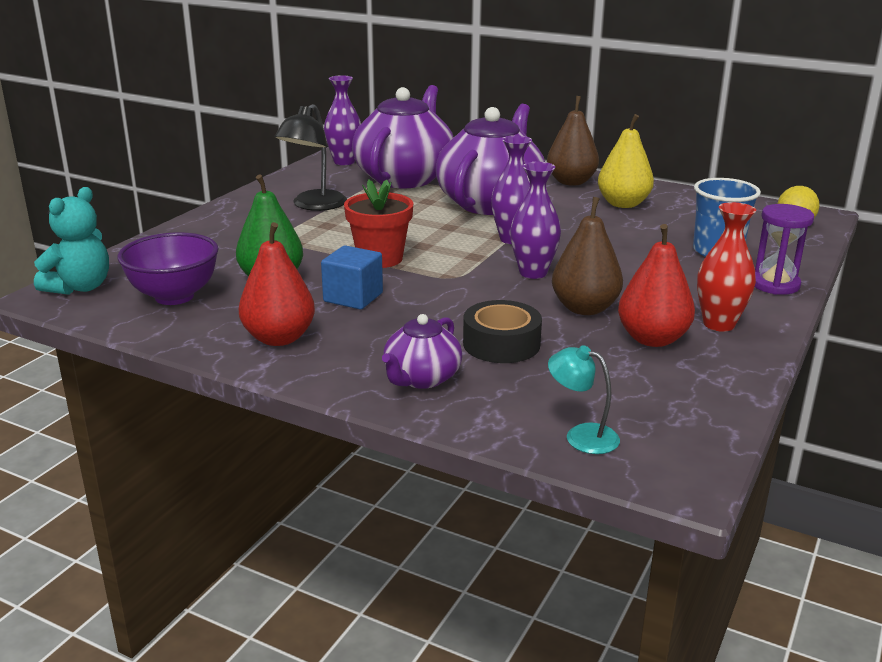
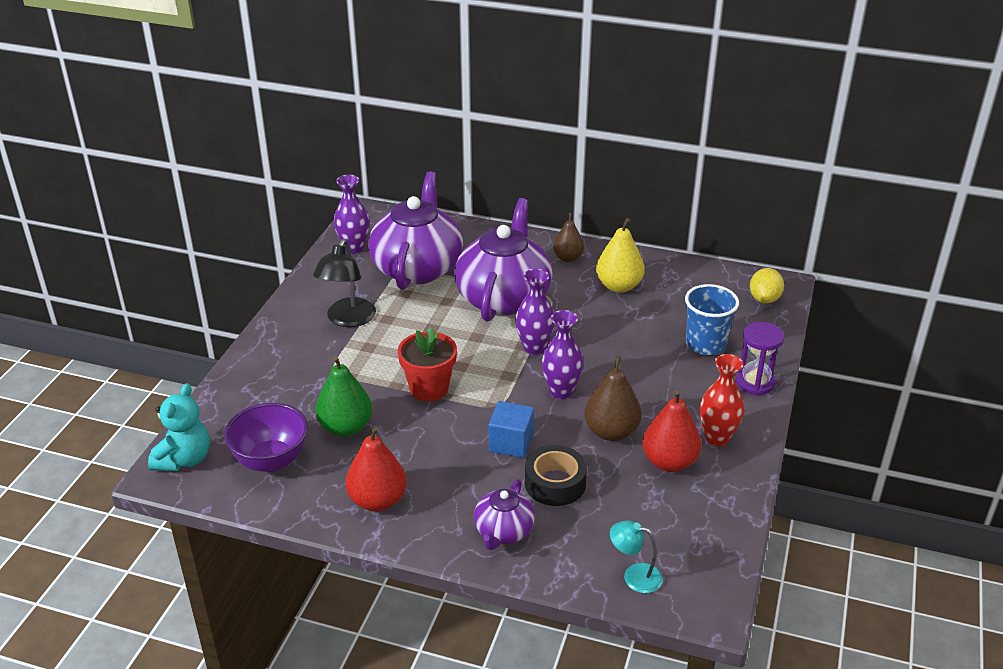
camera: 10 degrees left, 10 degrees up
blue cube [321,245,383,310] -> blue cube moved to [489,401,534,458]
brown pear [547,96,599,186] -> brown pear [553,213,584,262], size x0.67

